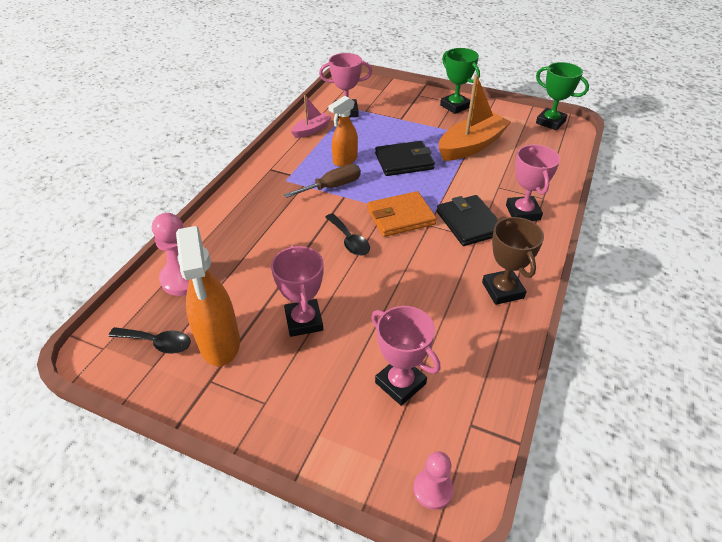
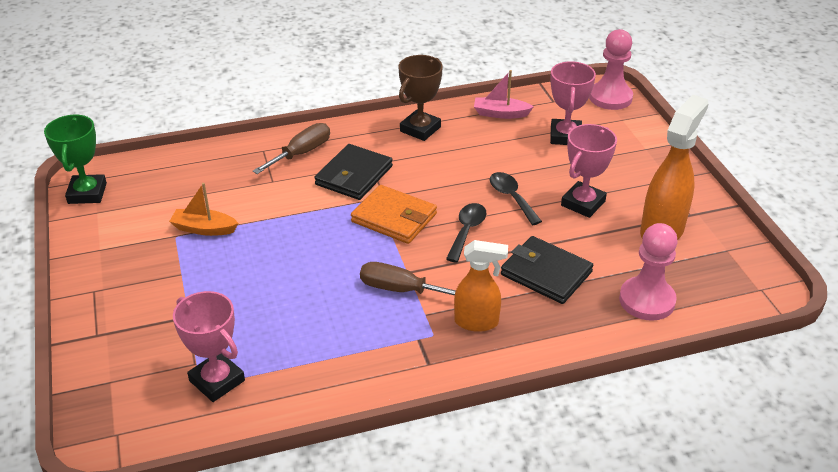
camera: 130 degrees left, 5 degrees down
black spoon [108,327,191,354] -> black spoon moved to [490,172,542,225]
pink boat [291,95,332,138] -> pink boat moved to [474,70,534,119]
orange spray bottle [328,96,358,167] -> orange spray bottle moved to [454,240,508,332]
black wallet [375,141,435,176] -> black wallet moved to [501,236,593,304]
pink pawn [413,451,453,510] -> pink pawn [589,29,633,110], size x1.62
orange boat [439,75,511,161] -> orange boat [169,183,238,236], size x0.53
green trophy [440,48,480,114] -> none
pink trophy [506,145,560,221] -> brown screwdriver [253,123,330,174]

